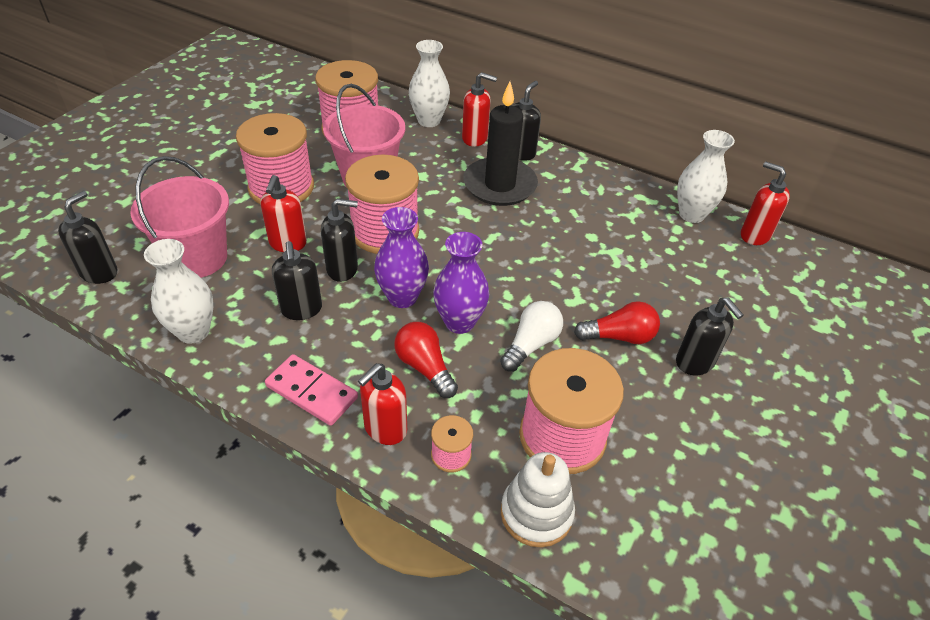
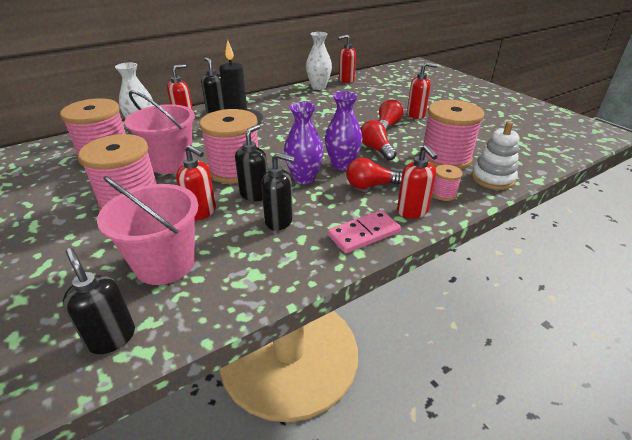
camera: 60 degrees left, 10 degrees down
white vase [144,239,214,344] -> none
white light bulb [500,301,563,372] -> red light bulb [360,120,397,161]
black soap dispenser [676,297,744,375] -> red soap dispenser [407,62,437,119]

